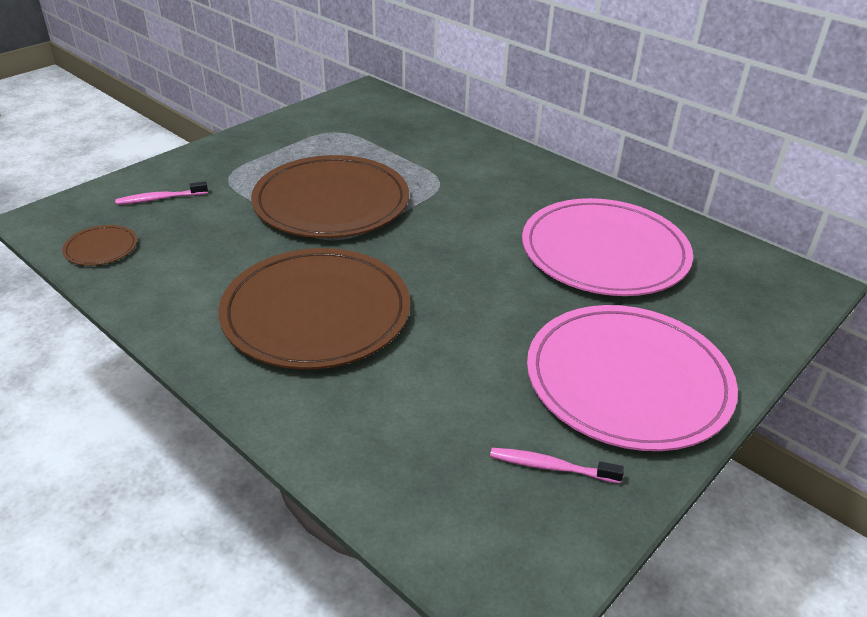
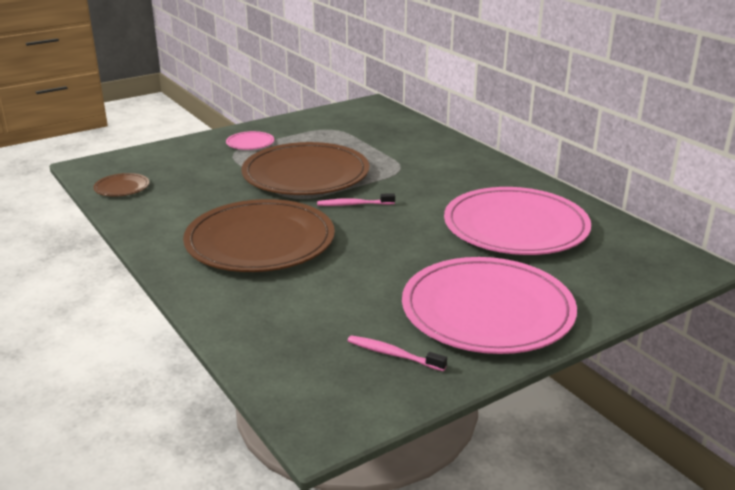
camera: 15 degrees right, 10 degrees down
pink toothbrush [115,181,208,205] -> pink toothbrush moved to [317,193,395,206]
none -> pink plate [226,131,274,150]

